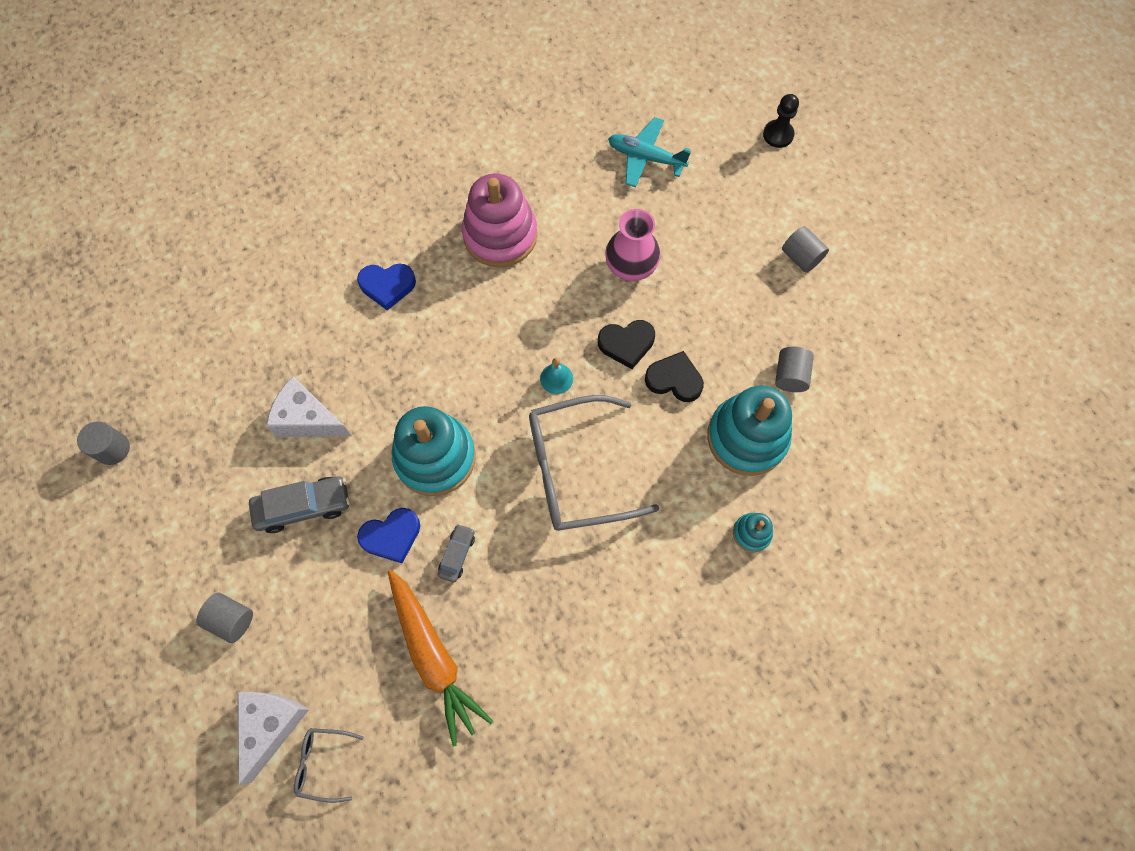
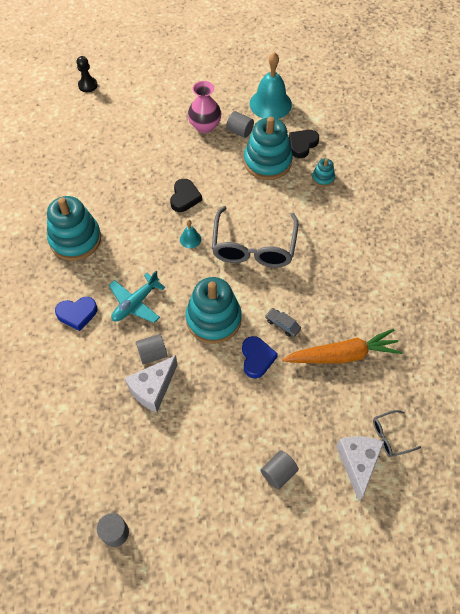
camera: 70 degrees left, 10 degrees down
white cheese [237,692,309,785] -> white cheese turned 60 degrees clockwise [336,436,384,501]
grey car [249,477,350,533] -> none
grey glasses [294,728,364,803] -> grey glasses turned 45 degrees clockwise [373,410,421,457]
blue heart [357,263,416,311] -> blue heart turned 60 degrees clockwise [55,297,98,331]
pink stacking toy [462,174,538,267] -> turquoise stacking toy [47,196,101,261]
pink vase [605,209,661,281] -> pink vase moved to [188,81,221,133]
turquoise plane [608,117,691,187] -> turquoise plane moved to [109,271,165,323]
black heart [645,351,704,402] -> black heart moved to [289,130,319,158]
grey cylinder [782,226,829,272] -> grey cylinder moved to [136,334,167,364]
none -> turquoise bell [250,52,292,119]

